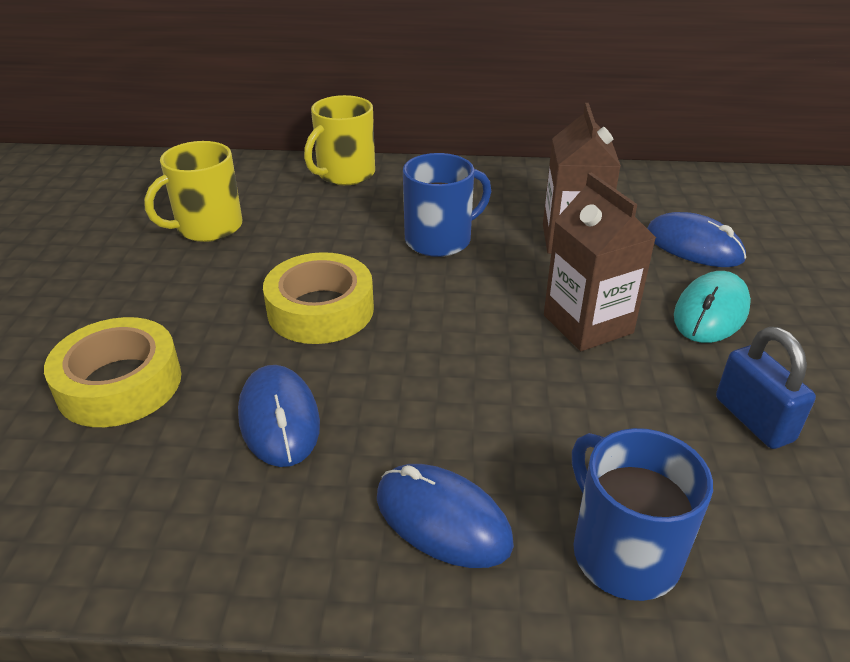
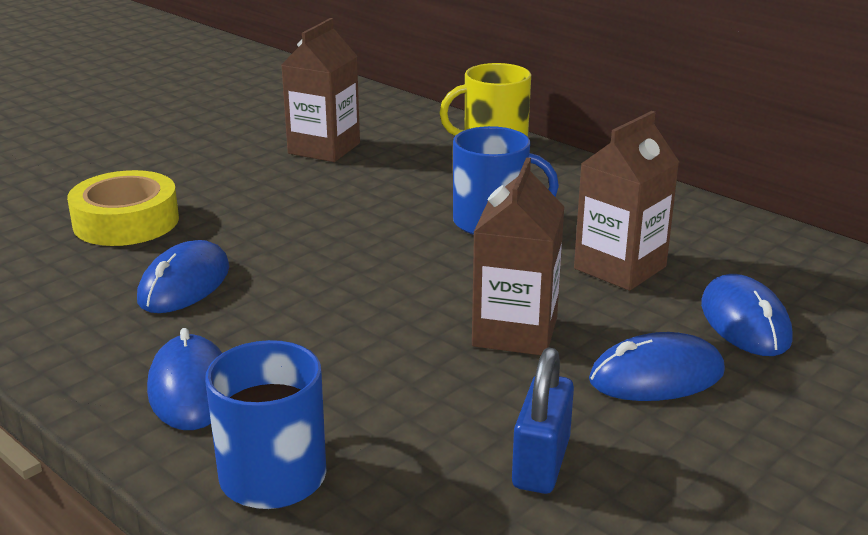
camera: 40 degrees right, 10 degrees down
yellow mug [144,141,243,242] -> brown carton [281,18,360,162]
yellow tape [263,252,374,344] -> none
turquoise mouse [674,271,751,343] -> blue mouse [589,332,725,401]

